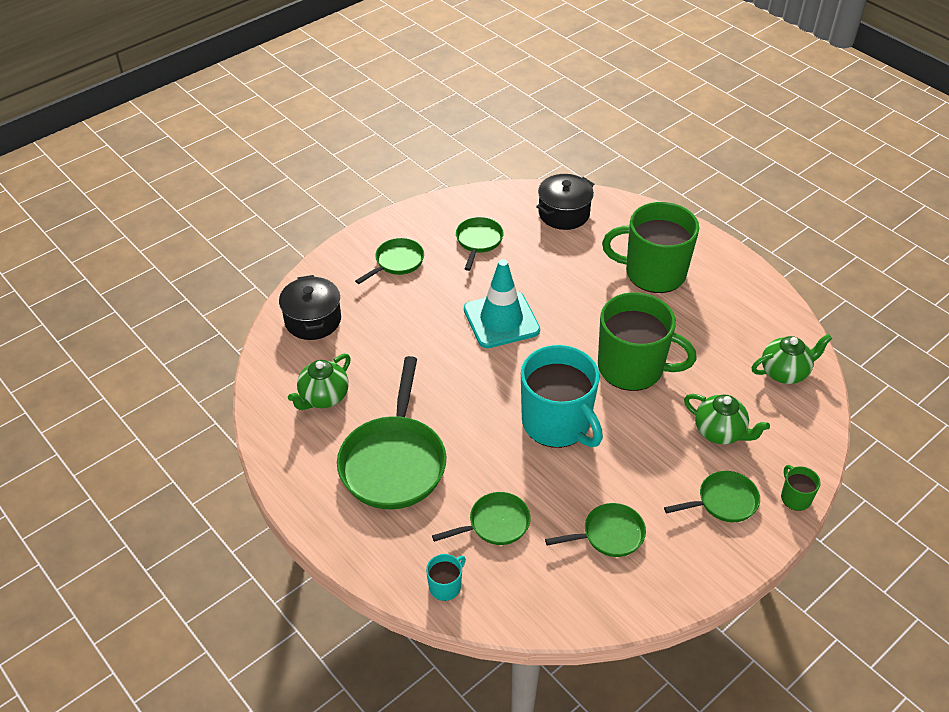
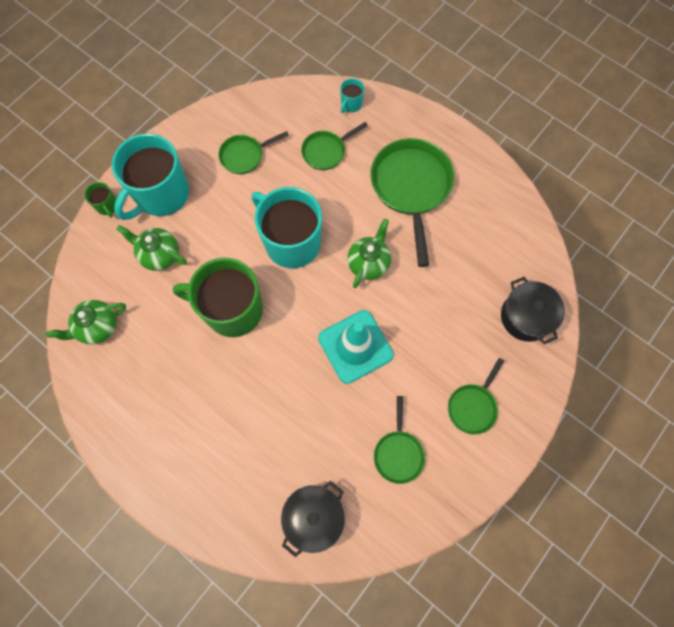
camera: 170 degrees right, 25 degrees up
green teapot [288,354,351,410] -> green teapot moved to [347,219,391,288]
green mug [602,202,699,293] -> none
green pan [664,471,760,522] -> turquoise mug [112,133,189,220]

